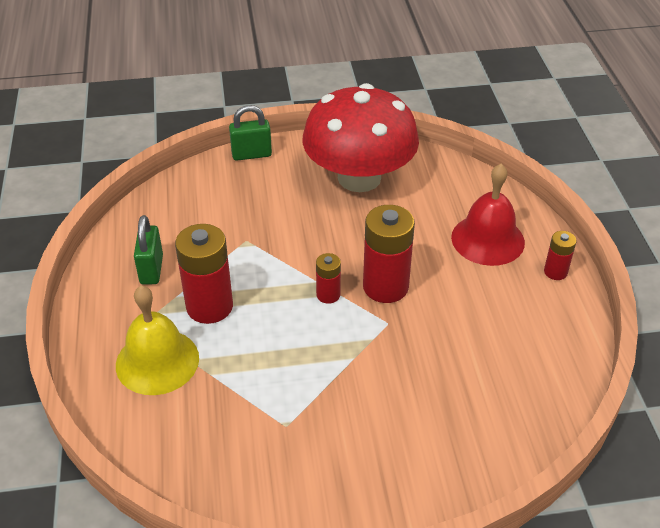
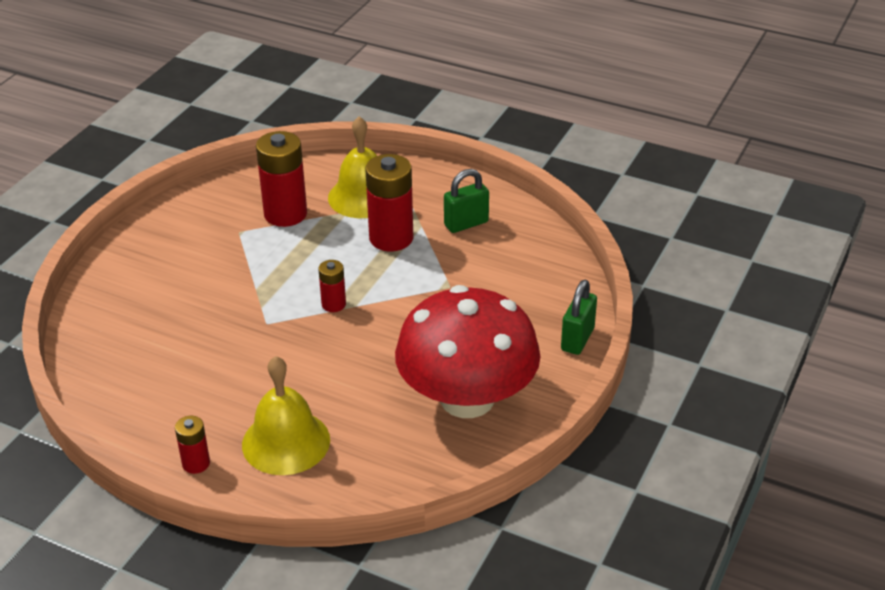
camera: 125 degrees right, 5 degrees down
green padlock [134,215,163,285] -> green padlock turned 60 degrees counterclockwise [444,169,489,233]
red battery [363,205,415,303] -> red battery moved to [256,131,307,227]
red bell [451,164,525,266] -> yellow bell [242,356,330,475]

